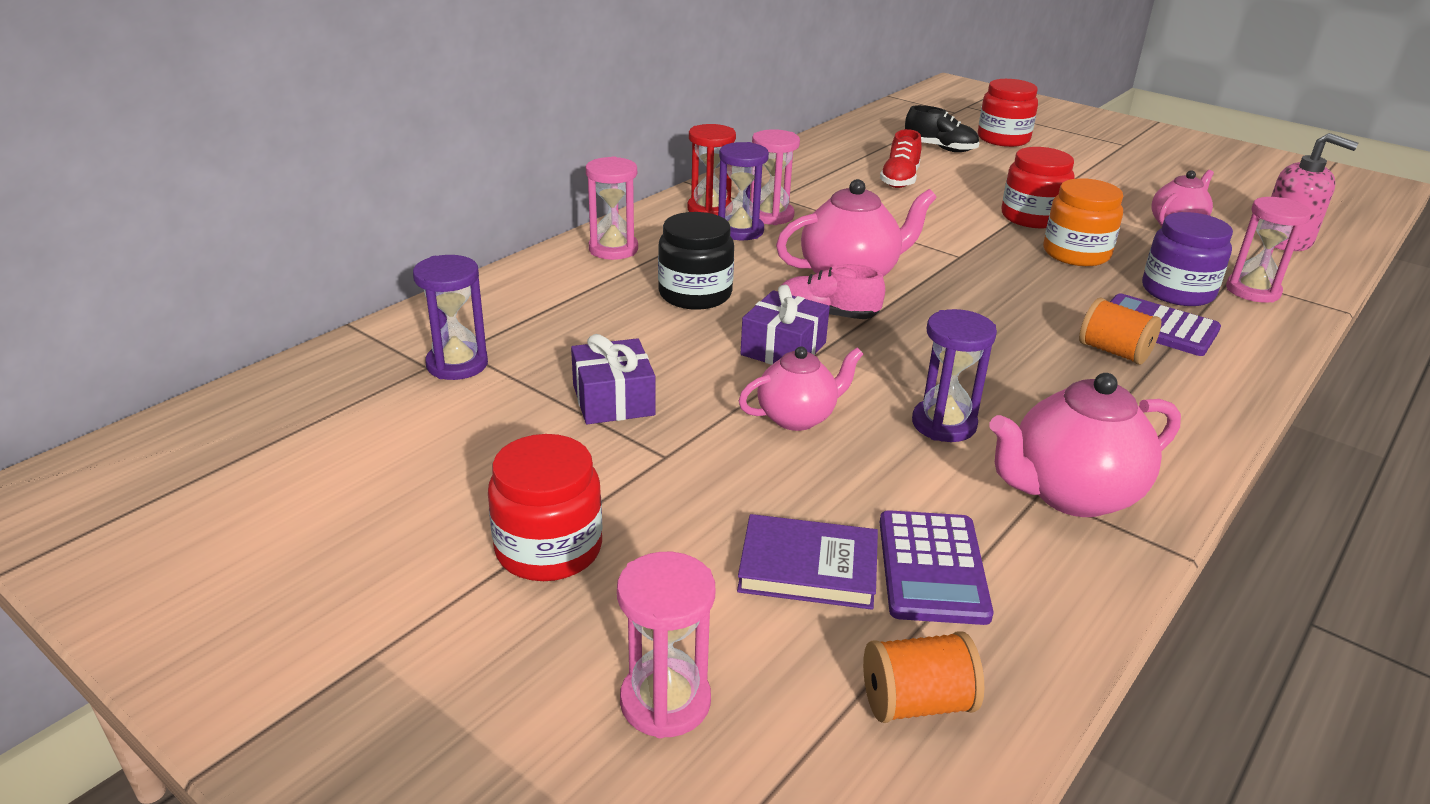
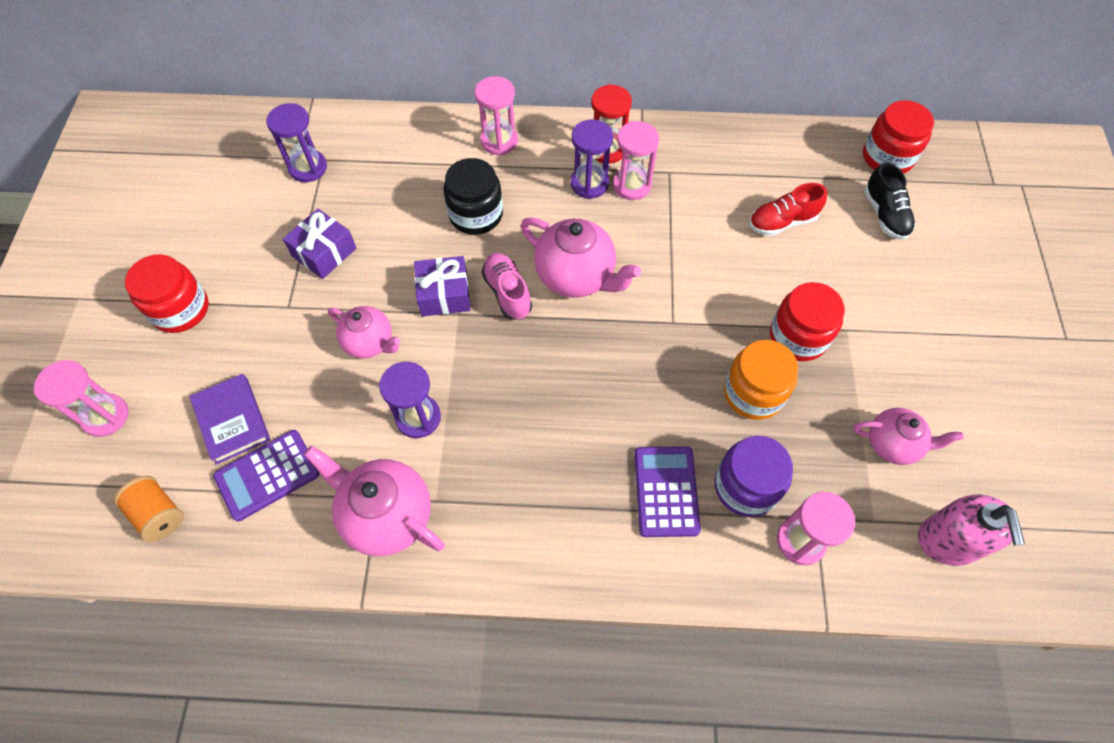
camera: 55 degrees right, 30 degrees up
red jar [978,79,1038,147] -> red jar moved to [863,100,934,174]
orange spool [1079,298,1161,365] -> none

